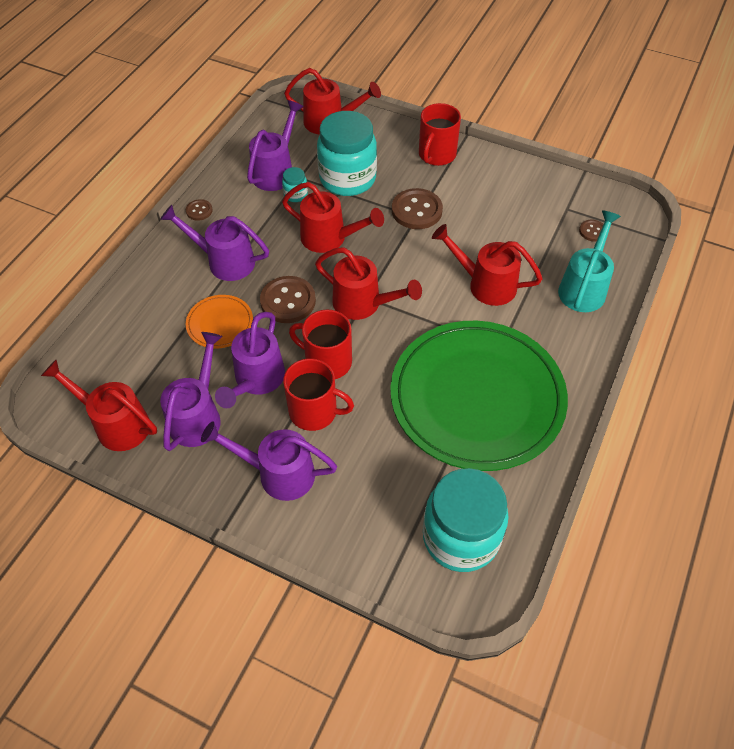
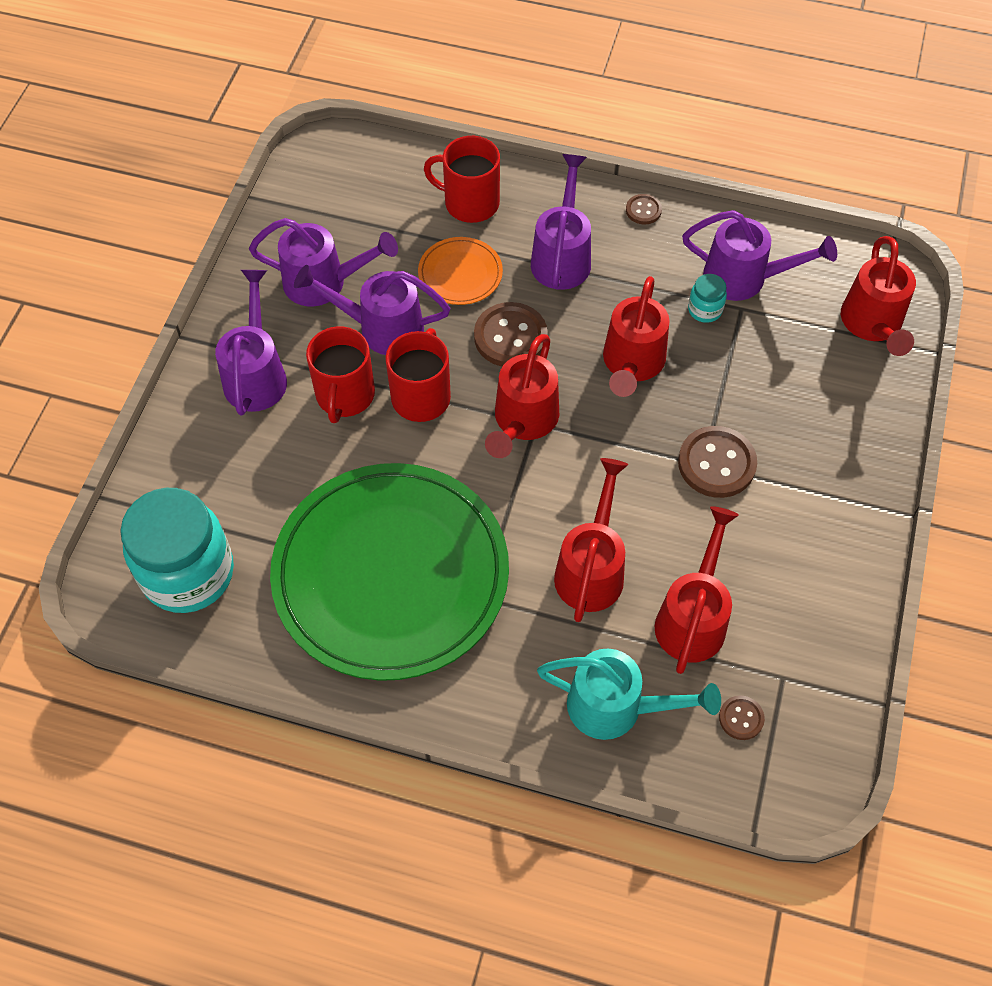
camera: 80 degrees right, 5 degrees up
red watering can [41,359,157,451] -> red watering can moved to [655,506,739,674]
turquoise jar [317,111,377,196] -> none
red mug [419,103,461,166] -> red mug moved to [424,136,500,223]

